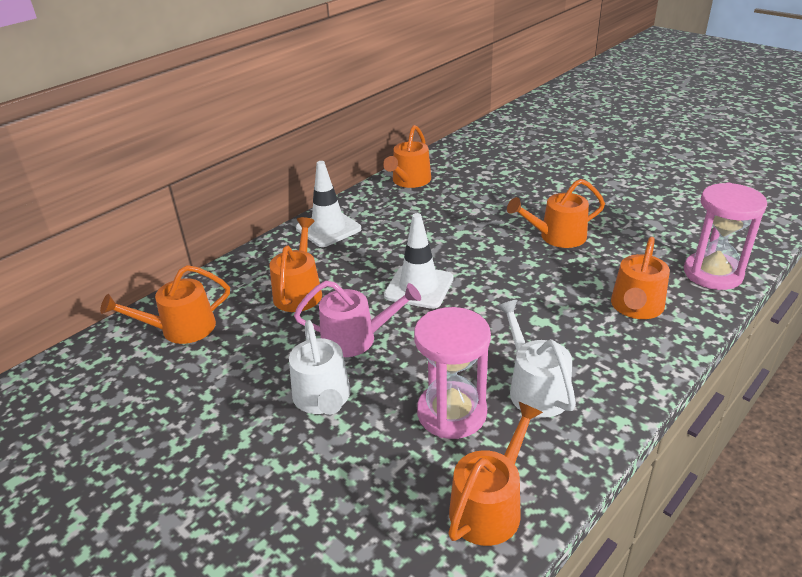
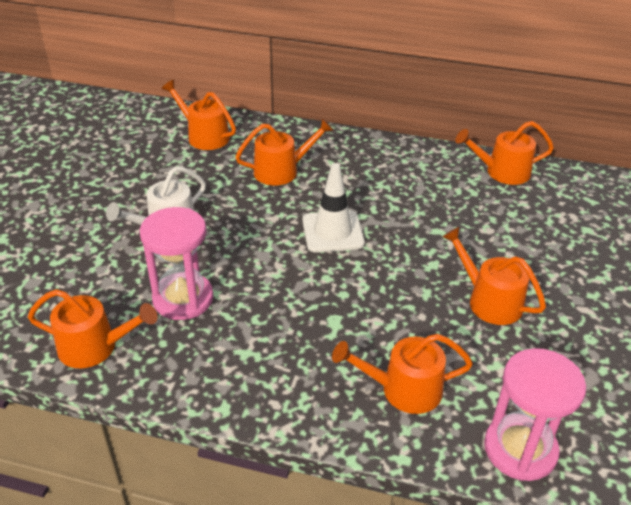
camera: 60 degrees right, 5 degrees up
pink watering can [294,281,421,357] -> none
white traffic cone [296,161,361,247] -> none
white watering can [497,300,576,418] -> none

